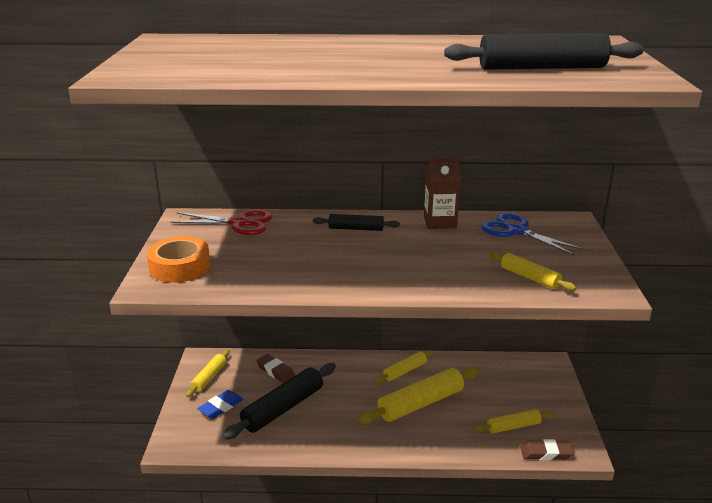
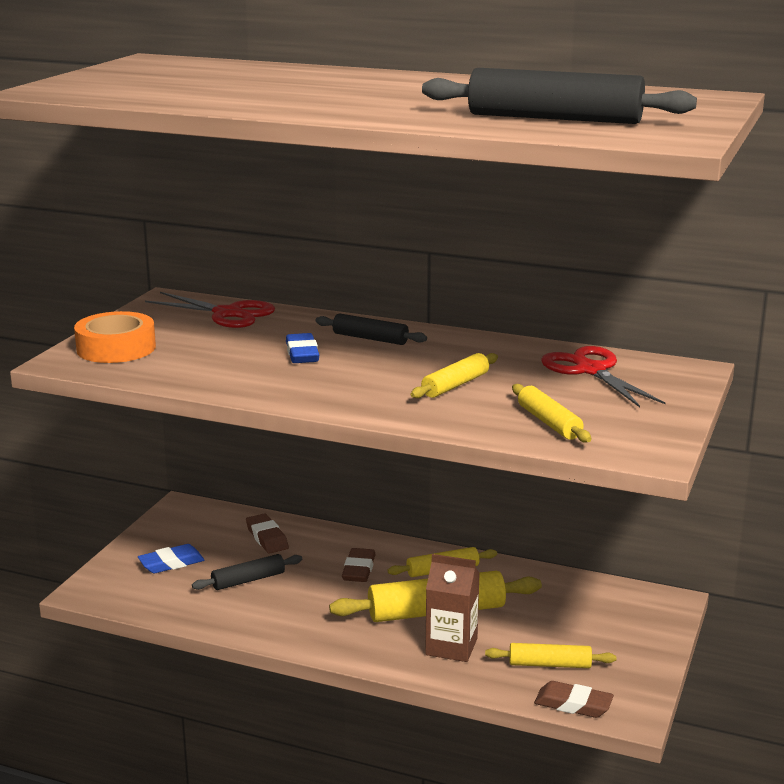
camera: 20 degrees right, 5 degrees down
yellow rolling pin [186,350,230,398] -> yellow rolling pin moved to [411,353,498,398]
black rolling pin [222,363,336,440] -> black rolling pin [192,554,302,590], size x0.56
brown carton [424,157,461,229] -> brown carton moved to [425,554,480,662]
blue scissors [481,213,585,256] -> red scissors [541,346,665,407]
none -> blue eraser [286,333,319,363]
none -> brown eraser [342,548,376,582]

